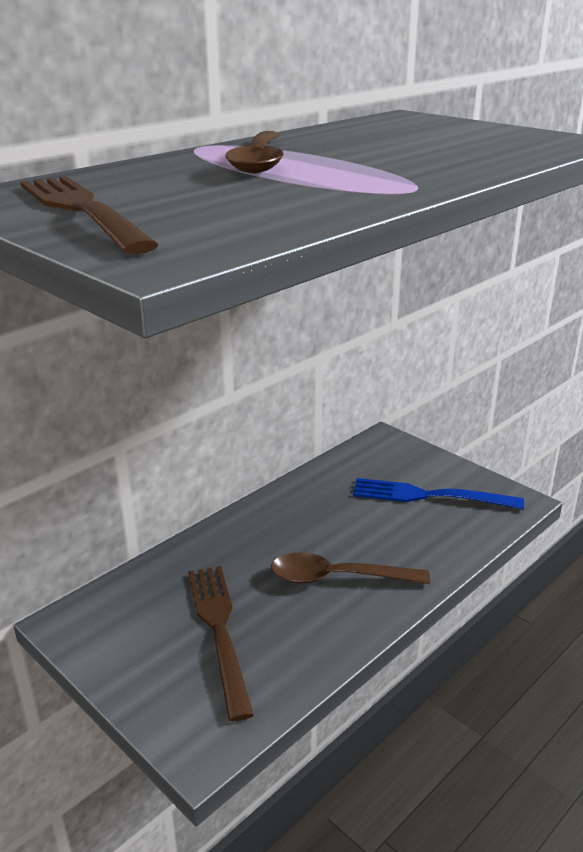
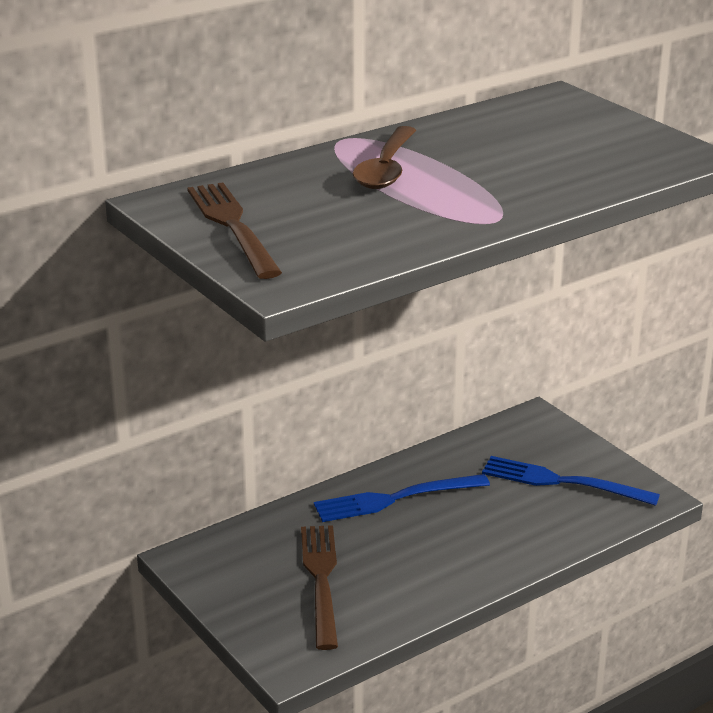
camera: 10 degrees right, 0 degrees up
brown spoon [271,552,430,584] -> none
none -> blue fork [314,474,490,522]

